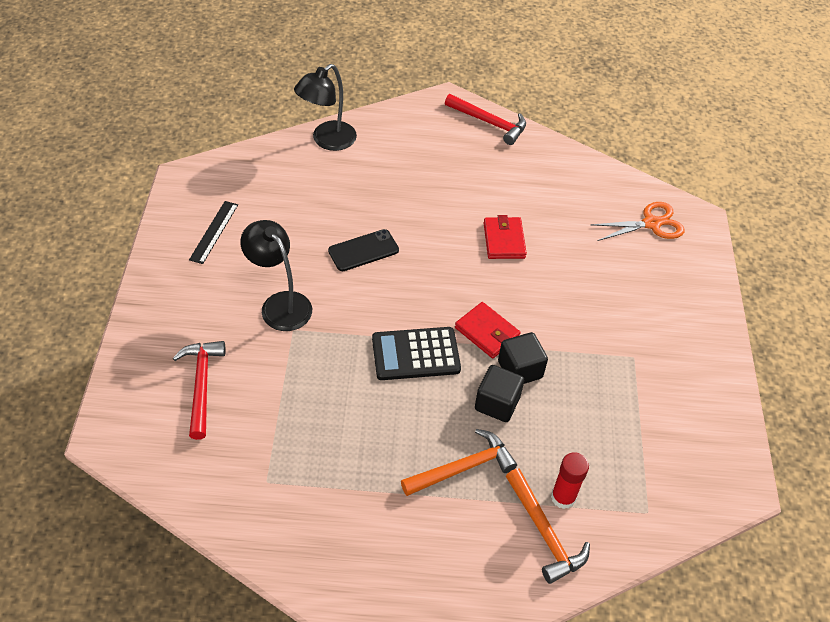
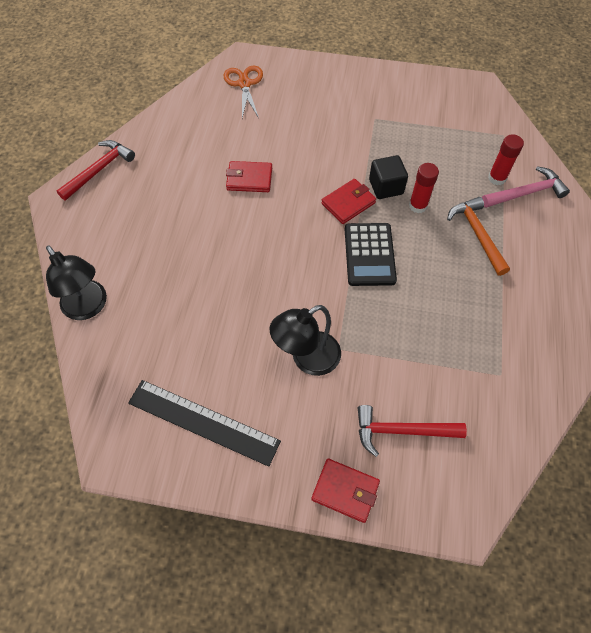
camera: 80 degrees left, 10 degrees up
black ruler [189,201,238,264] -> black ruler [128,380,281,467], size x1.72
black phone [328,229,399,271] -> none
black cube [475,365,524,422] -> red glue stick [409,163,439,213]
orange hammer [506,468,590,584] -> pink hammer [482,166,570,208]
none -> red wallet [311,459,380,523]

